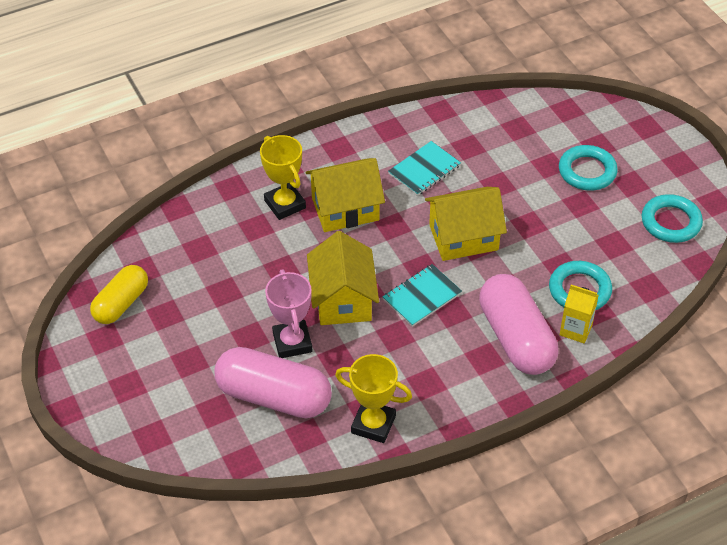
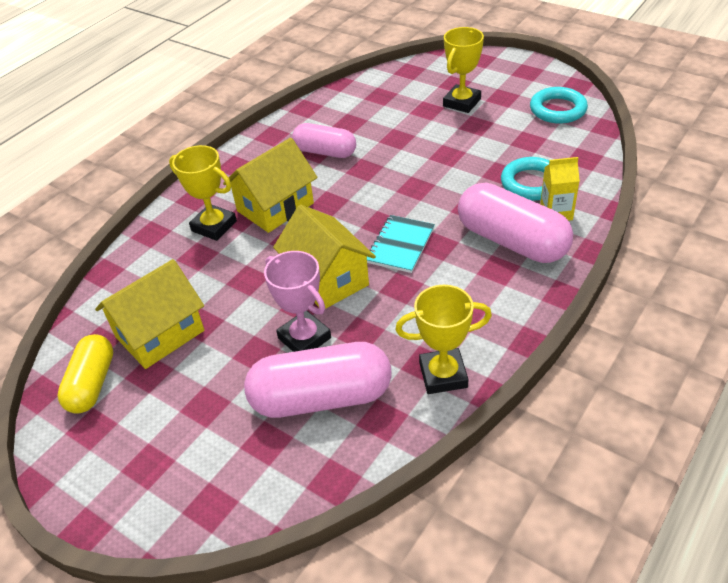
camera: 25 degrees left, 5 degrees down
turquoise notebook [388,141,461,196] -> pink capsule [292,123,356,158]
yellow house [425,187,507,261] -> yellow house moved to [95,259,204,369]
turquoise ring [559,145,618,191] -> yellow trophy [443,27,484,113]

